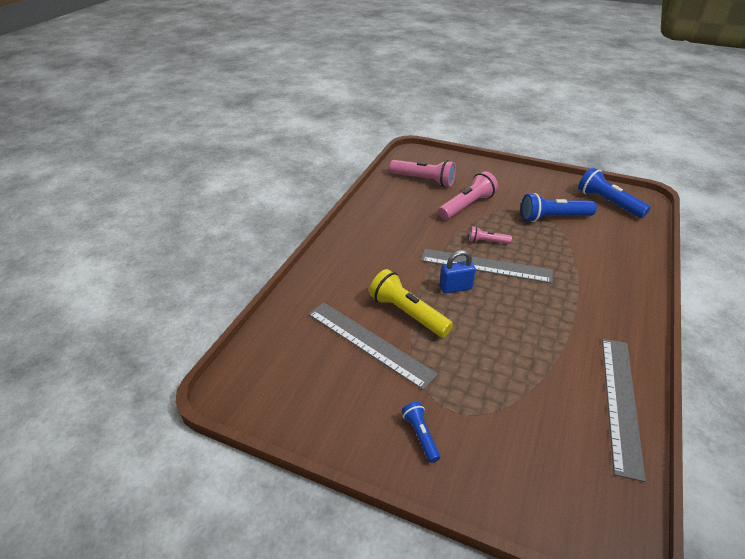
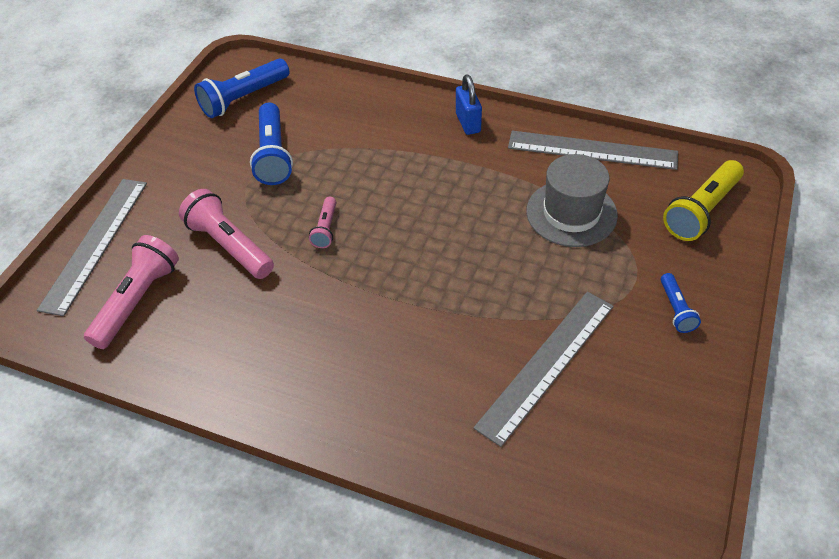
camera: 90 degrees left, 10 degrees up
yellow flashlight [369,269,453,337] -> yellow flashlight moved to [663,160,744,241]
blue flashlight [402,402,440,463] -> blue flashlight turned 75 degrees counterclockwise [661,273,701,333]
grey ruler [421,249,553,284] -> grey ruler moved to [37,179,147,316]
blue padlock [440,250,476,294] -> blue padlock moved to [456,75,482,135]
none -> grey hat [526,154,618,247]

